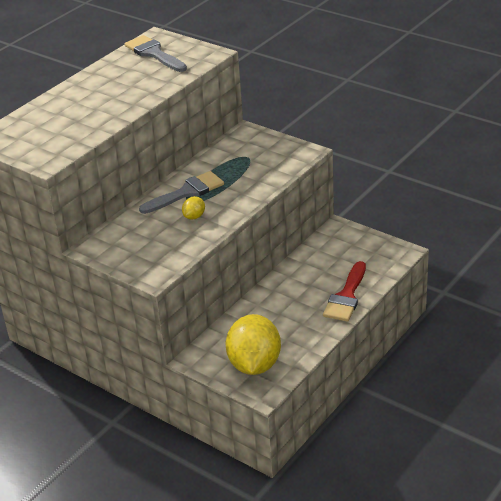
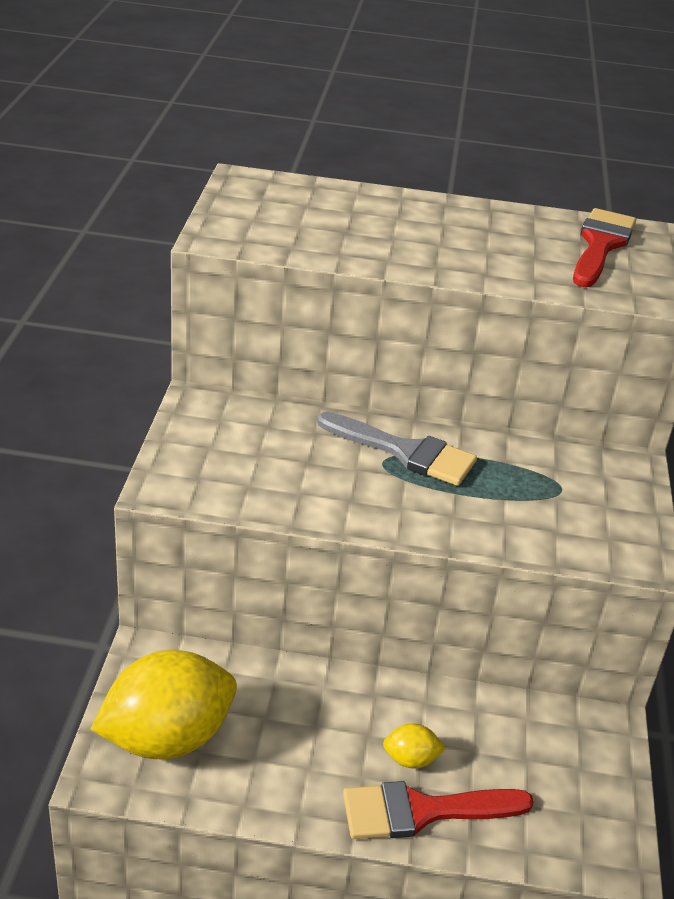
camera: 55 degrees right, 0 degrees up
grey brush [125,35,187,72] -> red brush [573,208,636,287]
yellow lemon [182,196,205,220] -> yellow lemon moved to [383,723,446,768]

